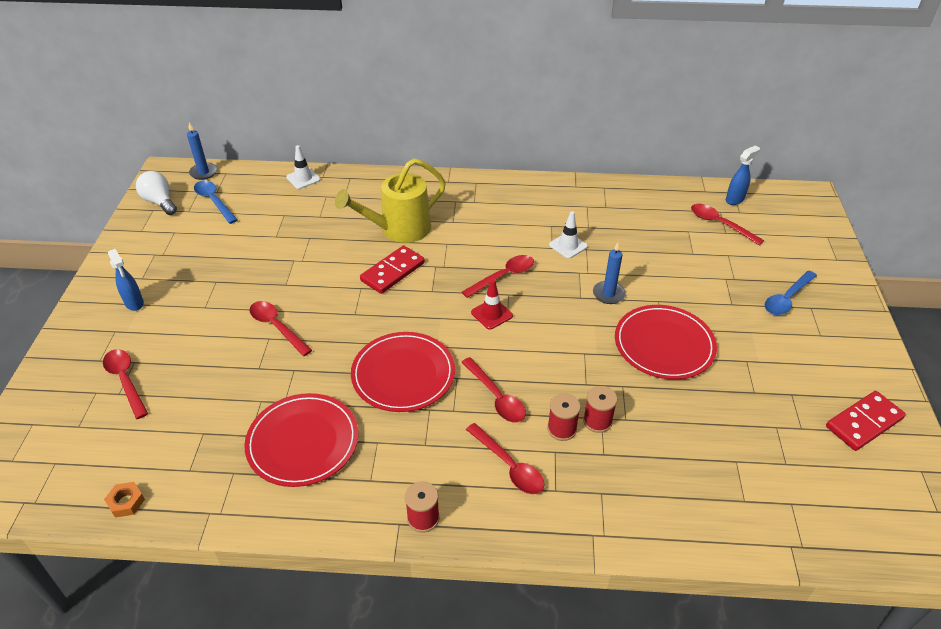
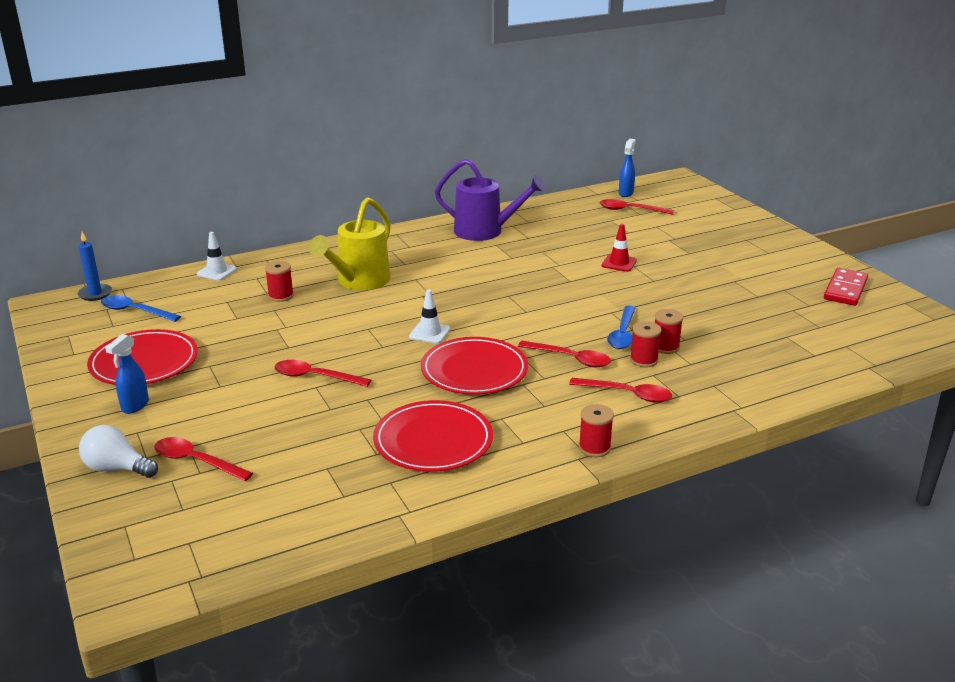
camera: 30 degrees left, 15 degrees down
orange nut [104,482,145,518] -> none
blue spray bottle [108,249,144,311] -> blue spray bottle turned 90 degrees clockwise [105,334,149,414]
white light bulb [136,171,177,215] -> white light bulb moved to [79,425,158,478]
red domino [360,245,425,294] -> none
red spoon [462,255,534,298] -> none
red traffic cone [471,279,513,330] -> red traffic cone moved to [601,224,637,272]
white traffic cone [549,211,588,259] -> white traffic cone moved to [409,290,450,344]
blue candle [593,242,626,304] -> none
red plate [615,305,717,379] -> red plate moved to [87,329,198,385]
blue spoon [765,271,817,315] -> blue spoon moved to [607,305,636,349]
none -> red spool [265,261,294,302]
none -> purple watering can [435,159,546,241]

